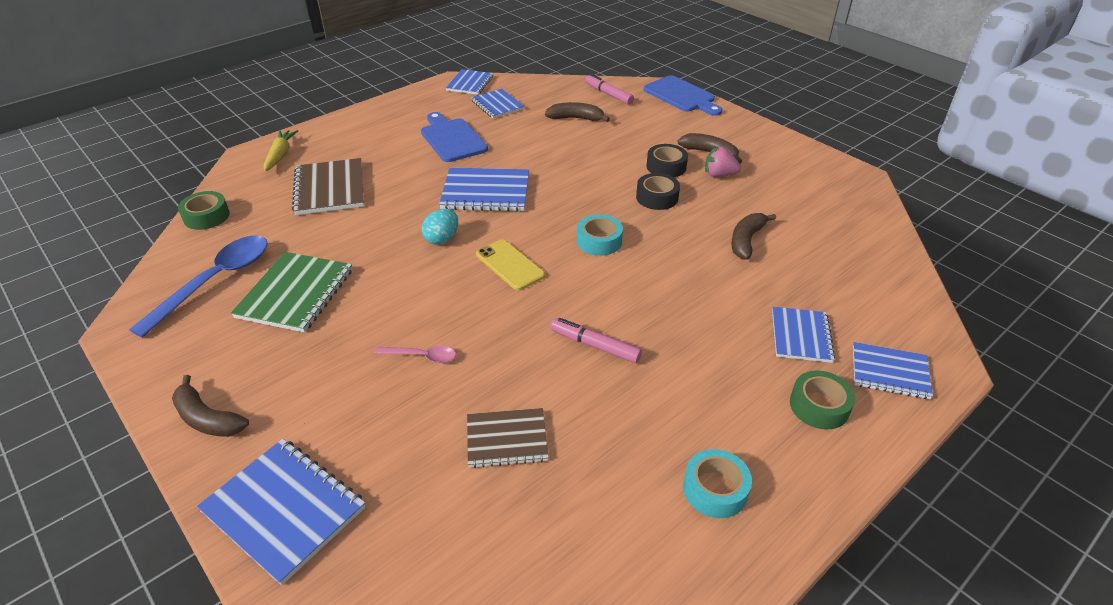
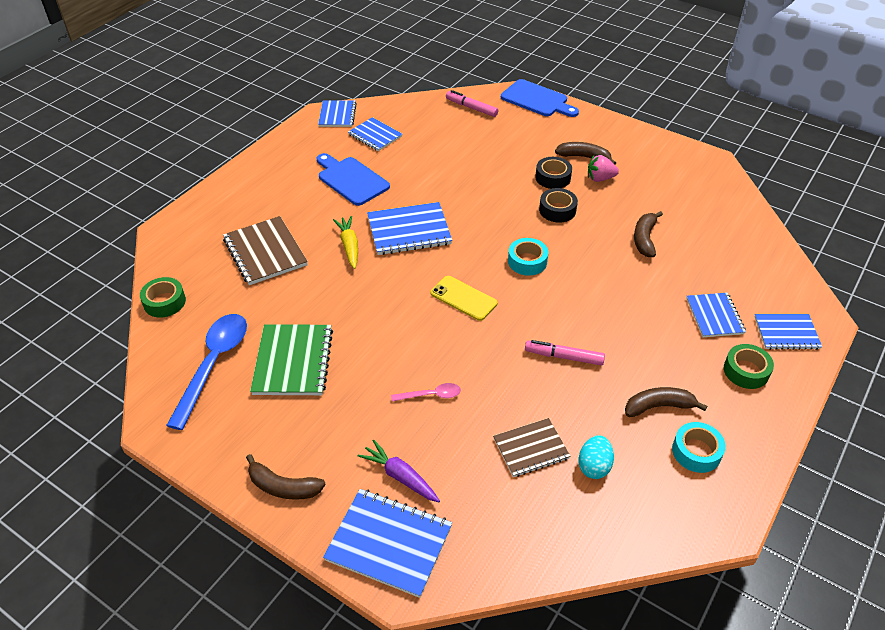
camera: 15 degrees left, 5 degrees up
yellow carrot [264,130,298,172] -> yellow carrot moved to [333,216,358,269]
turquoise egg [422,209,458,245] -> turquoise egg moved to [578,435,614,479]
brown banana [545,102,610,122] -> brown banana moved to [625,387,707,417]
none -> purple carrot [358,440,440,502]

